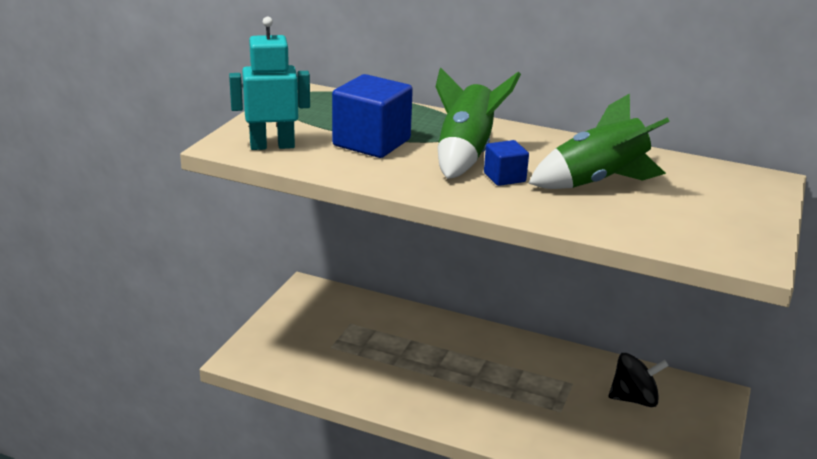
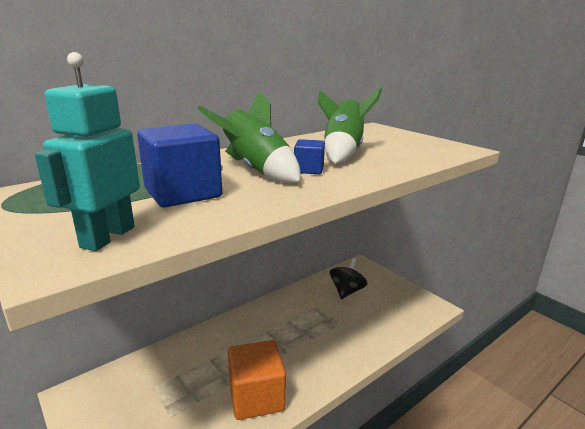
camera: 60 degrees left, 5 degrees down
none -> orange cube [228,340,286,420]

